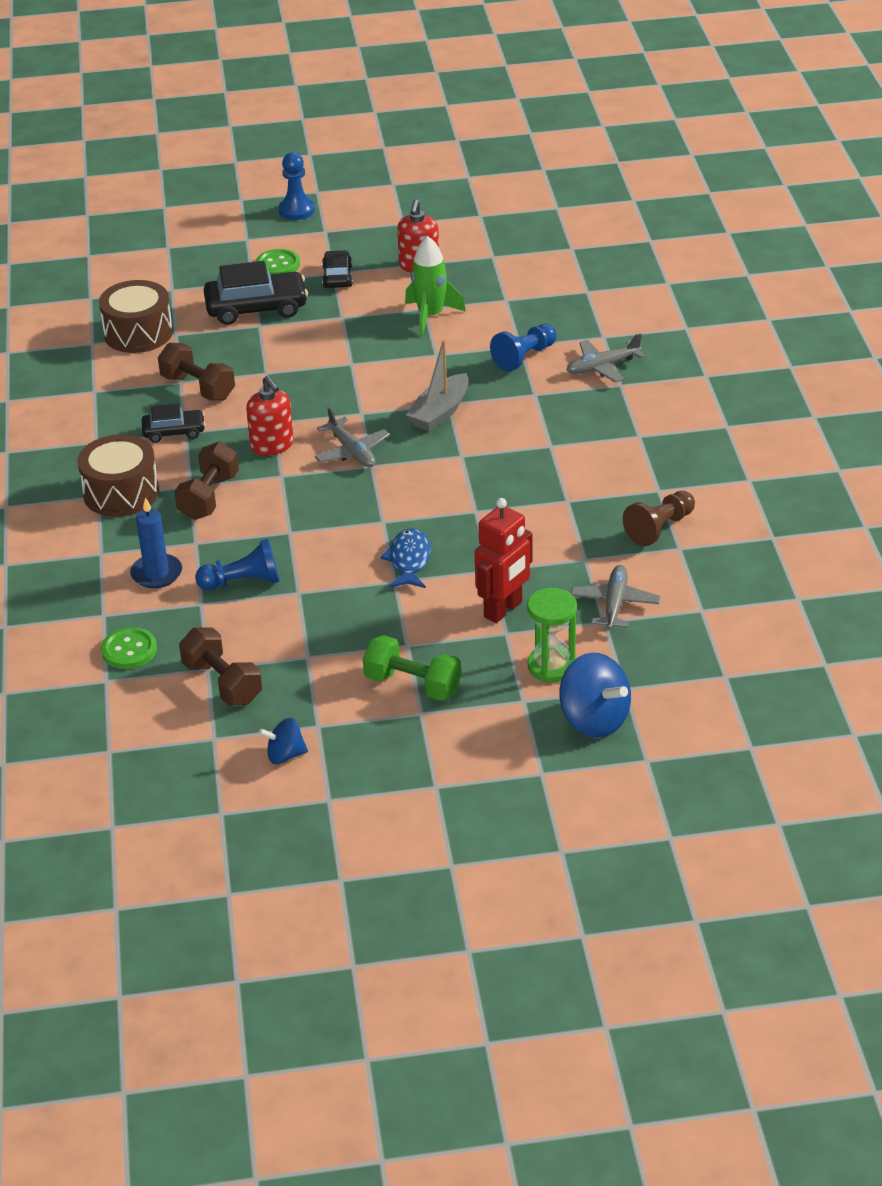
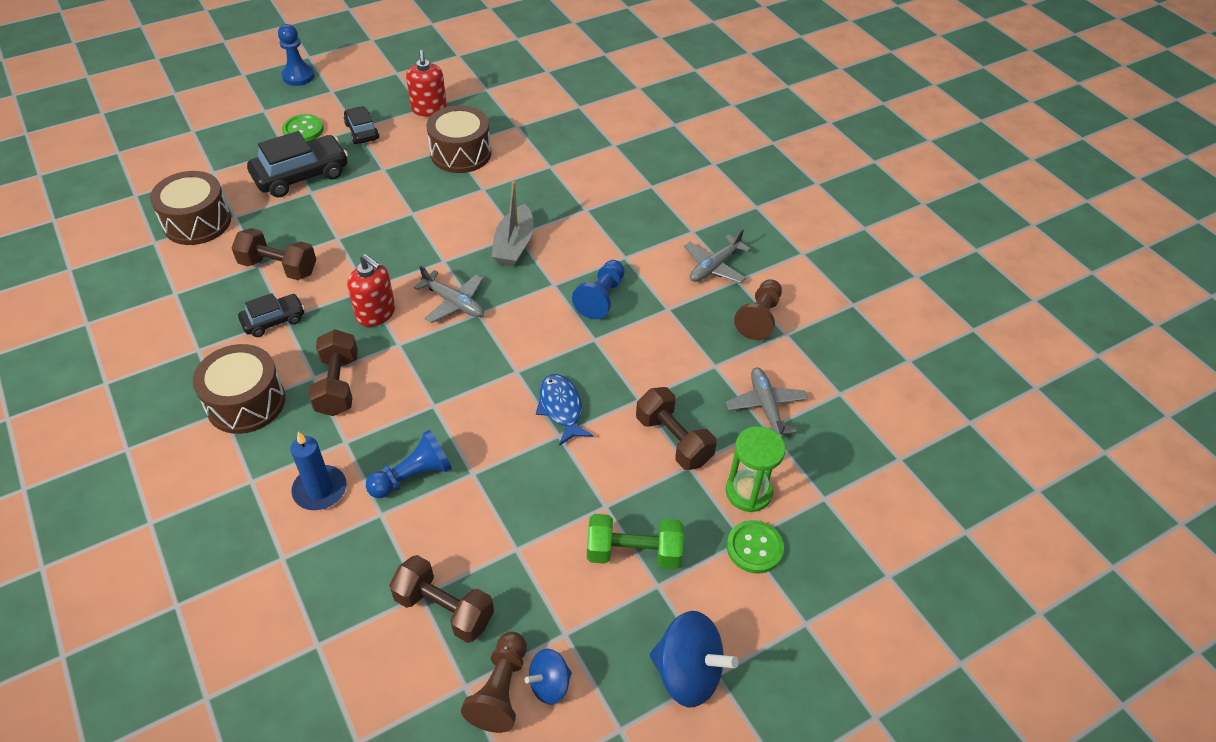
camera: 25 degrees left, 10 degrees up
green button [101,627,157,669] -> green button moved to [727,520,784,574]
green rocket [405,236,466,336] -> brown drum [427,105,491,173]
red robot [475,498,533,623] -> brown dumbbell [636,387,717,470]
blue pawn [490,324,557,372] -> blue pawn moved to [572,260,625,319]
blue spinning top [560,653,631,738] -> blue spinning top moved to [650,611,738,707]
grey plane [566,333,645,383] -> grey plane moved to [684,229,751,283]
none -> brown pawn [461,632,527,733]

